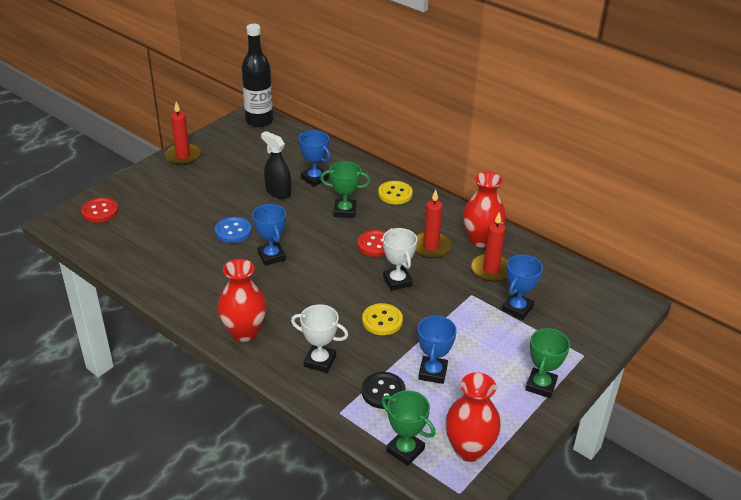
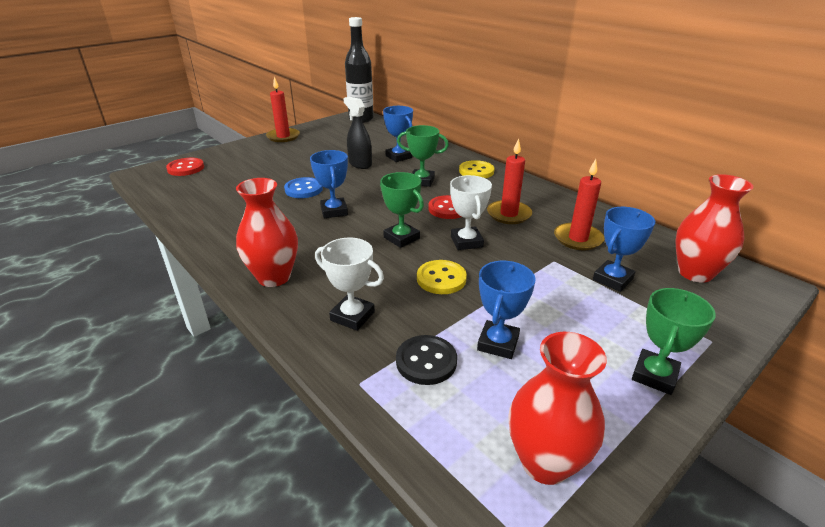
camera: 10 degrees right, 5 degrees down
green trophy [381,390,436,466] -> green trophy moved to [380,172,424,248]
red vase [463,172,506,247] -> red vase moved to [675,174,753,283]

